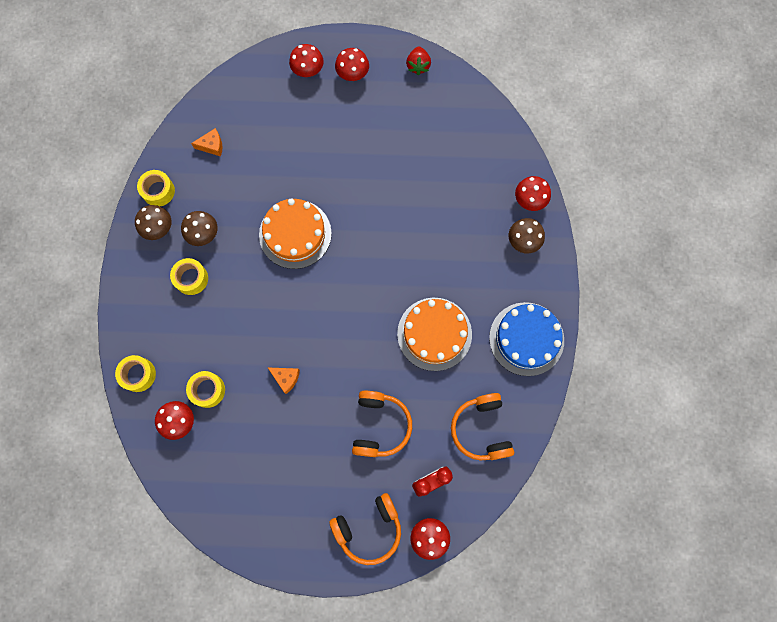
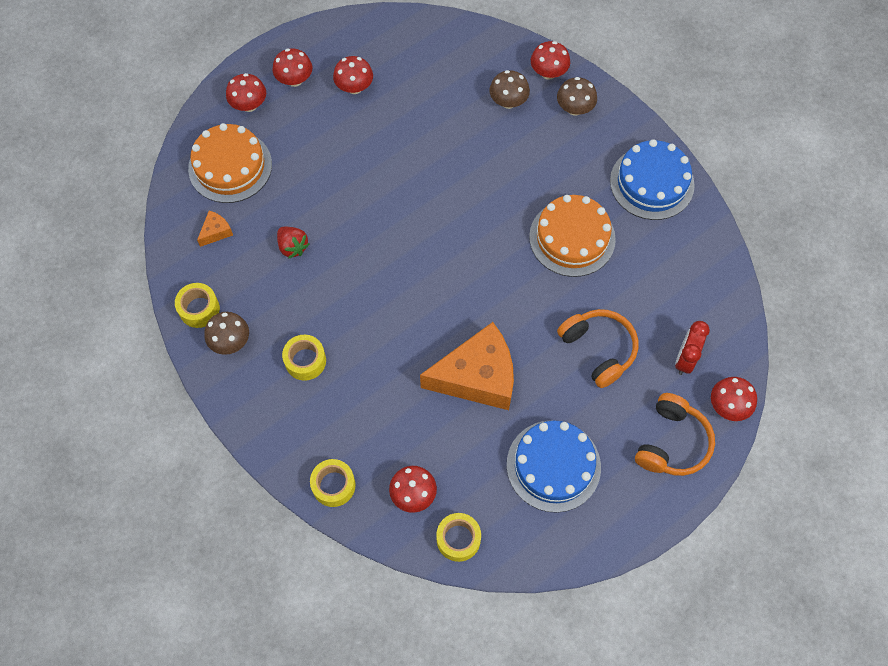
camera: 40 degrees left, 10 degrees down
brown mushroom [181,211,218,246] -> brown mushroom moved to [489,70,530,109]
yellow tape [186,371,225,408] -> yellow tape moved to [436,513,481,562]
orange cake [259,198,332,269] -> orange cake moved to [188,123,272,203]
orange cheese [267,367,300,394] -> orange cheese [420,322,514,410], size x2.46
red strawberry [406,46,431,75] -> red strawberry moved to [277,227,309,259]
orange headphones [451,393,514,460] -> none
none -> red mushroom [333,56,373,94]
none -> blue cake [507,420,601,513]

